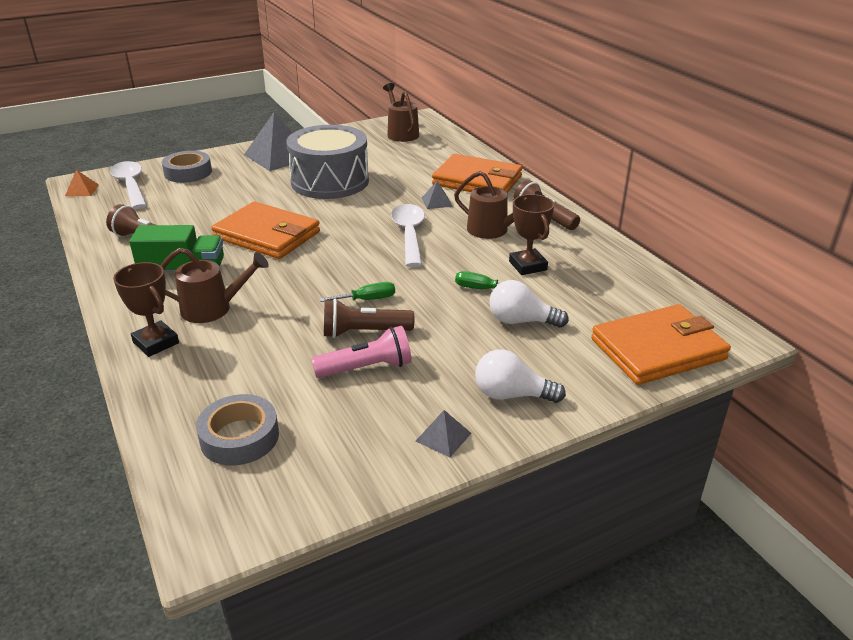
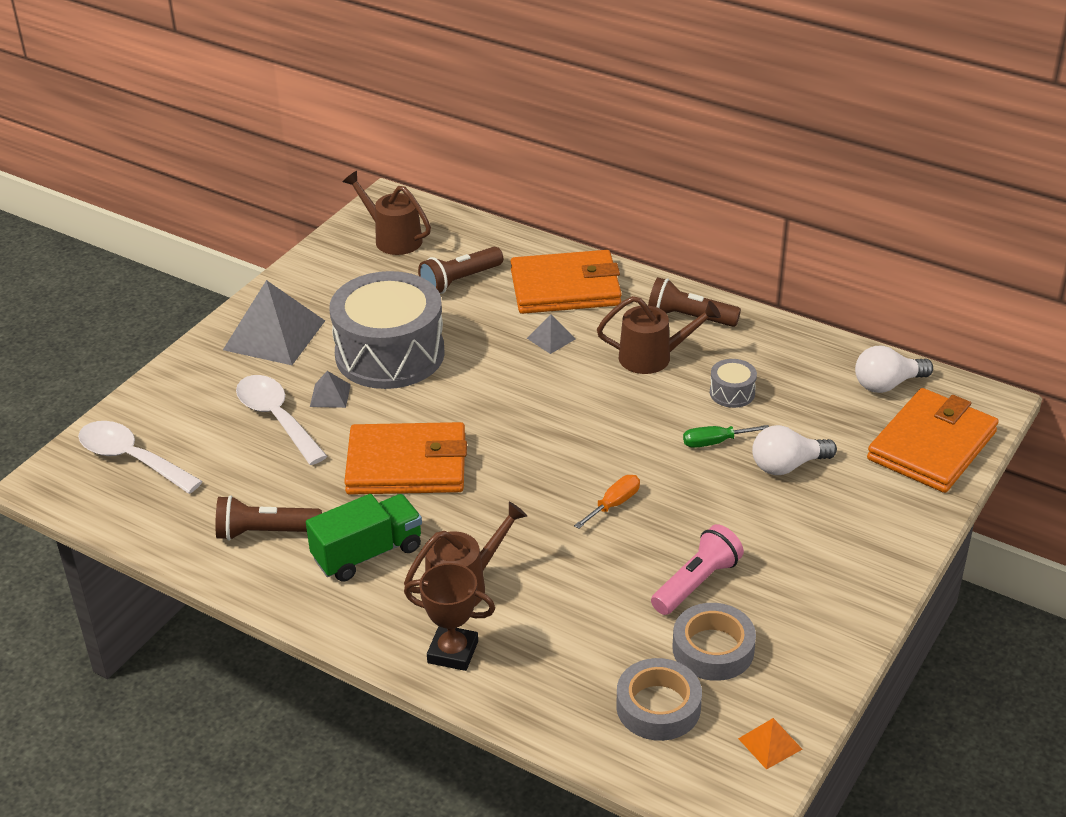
camera: 30 degrees left, 5 degrees up
orange pyramid [65,170,99,196] -> orange pyramid moved to [738,718,802,770]
grey tape [162,151,212,183] -> grey tape moved to [672,603,756,681]
green screwdriver [320,282,395,302] -> orange screwdriver [574,475,640,529]
brown flashlight [324,299,414,338] -> brown flashlight moved to [418,247,503,294]
white spoon [391,204,425,267] -> white spoon moved to [236,375,327,465]
grey pyramid [416,410,471,457] -> grey pyramid moved to [310,371,351,408]
white light bulb [475,349,566,403] -> white light bulb moved to [855,346,933,393]
brown trophy [509,194,554,275] -> grey drum [710,359,757,408]

